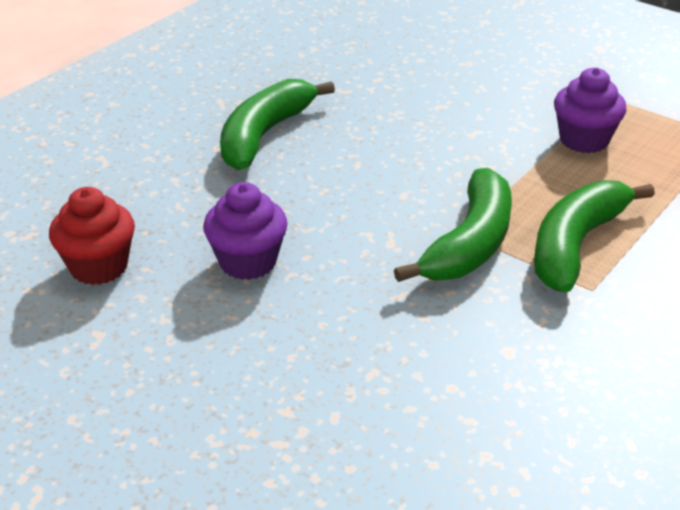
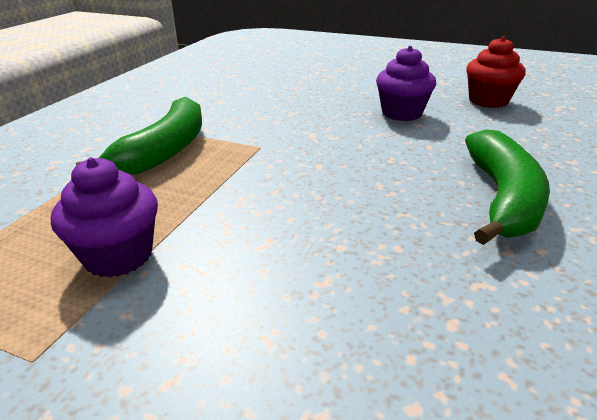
camera: 165 degrees right, 5 degrees down
green banana [394,168,512,282] -> none

